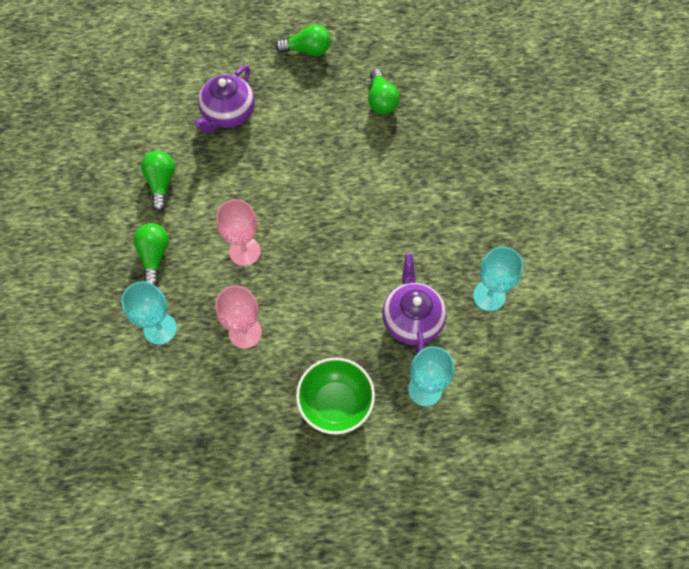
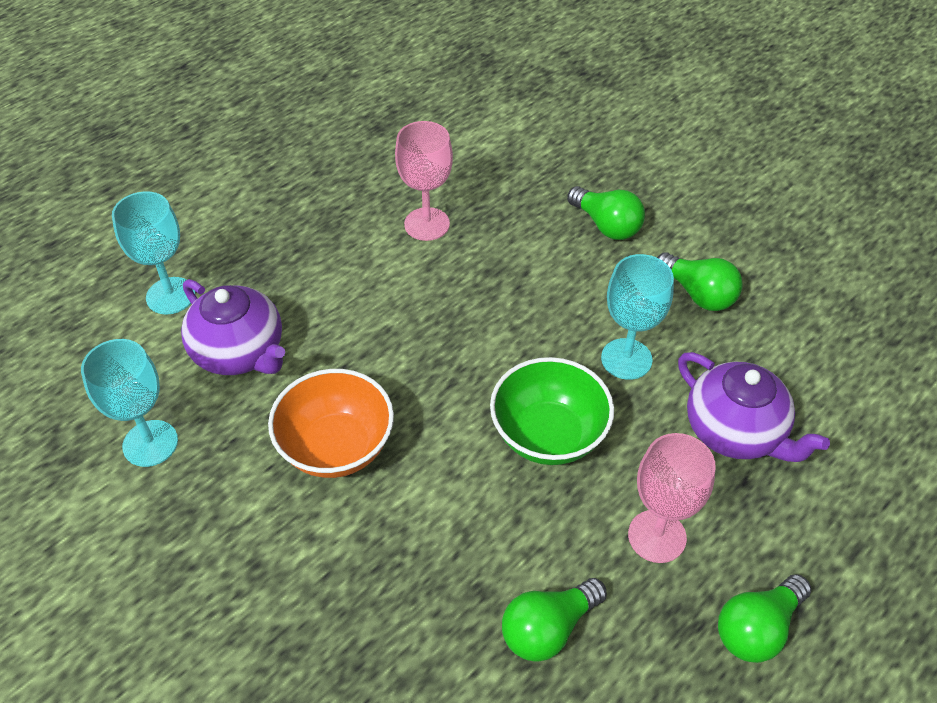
camera: 140 degrees right, 15 degrees down
turquoise goblet [121,281,177,345] -> turquoise goblet moved to [601,254,674,380]
purple teapot [194,65,255,134] -> purple teapot turned 150 degrees clockwise [678,352,830,462]
pink goblet [216,199,261,266] -> pink goblet moved to [628,433,716,563]
green bowl [296,358,375,434] -> green bowl moved to [490,357,614,465]
green light bulb [368,69,400,114] -> green light bulb turned 75 degrees counterclockwise [502,578,607,662]
none -> orange bowl [268,369,394,478]

